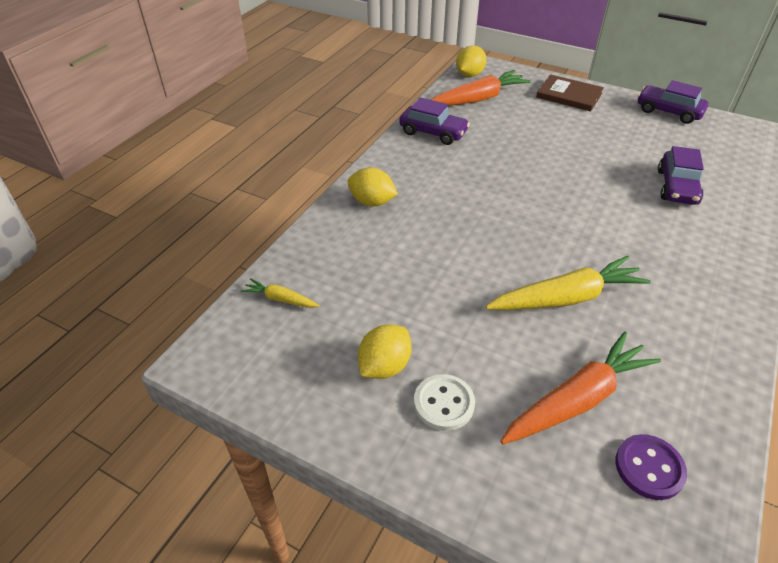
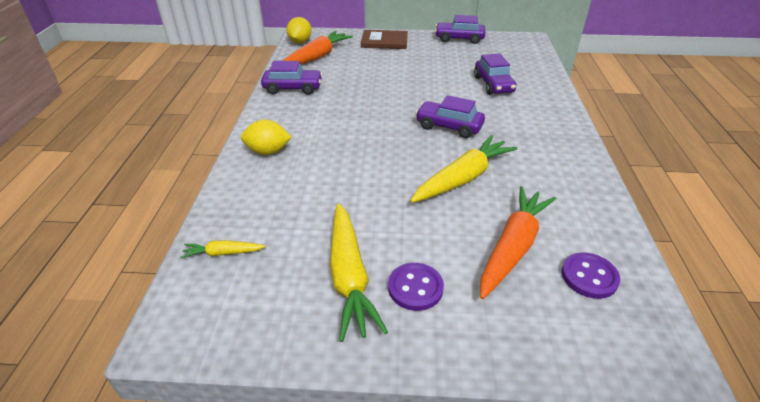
camera: 25 degrees left, 5 degrees down
yellow lemon [358,324,412,379] -> yellow carrot [330,203,388,342]
white button [414,374,475,431] -> purple button [388,263,444,311]
none -> purple car [415,95,485,138]

